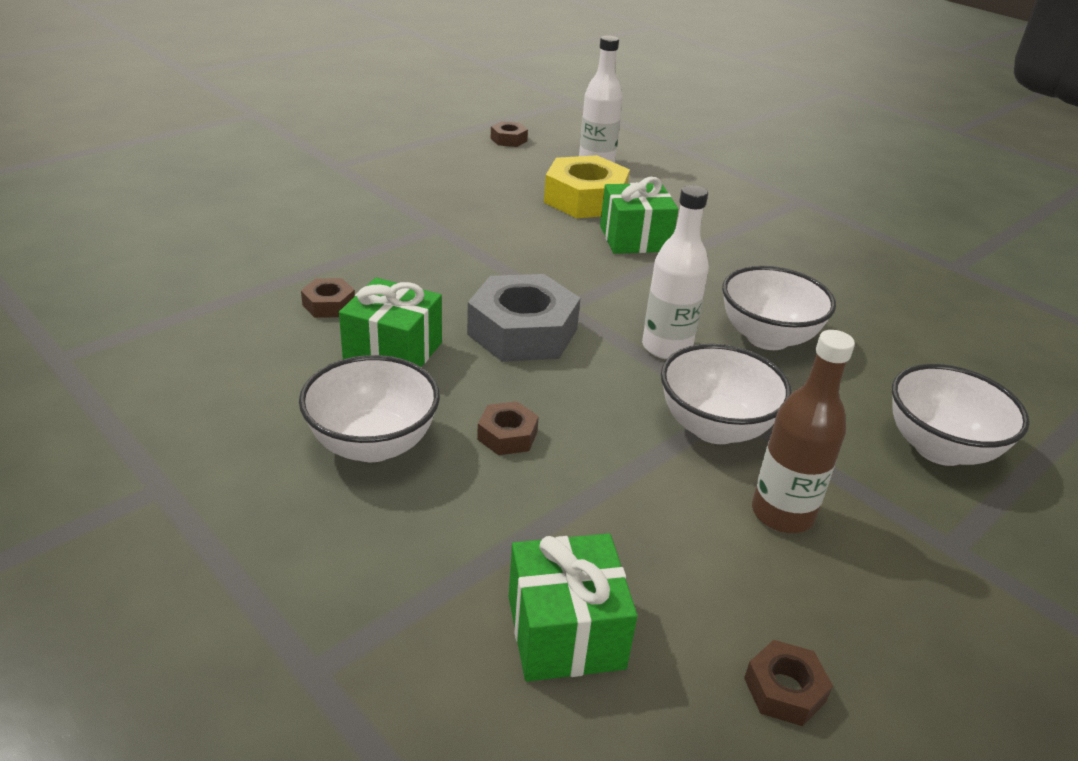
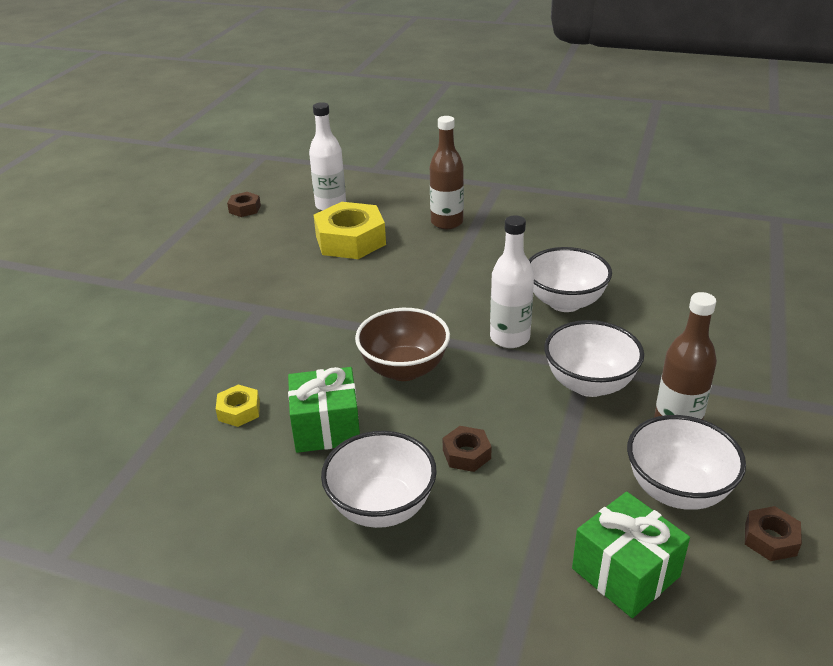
camera: 25 degrees left, 0 degrees up
brown nut [301,278,355,318] -> yellow nut [216,385,260,427]
grey nut [467,274,580,362] -> brown bowl [355,308,450,381]
green gift [600,177,678,254] -> none
white bowl [892,364,1030,466] -> white bowl moved to [627,415,746,510]
none -> brown bottle [430,116,464,229]

